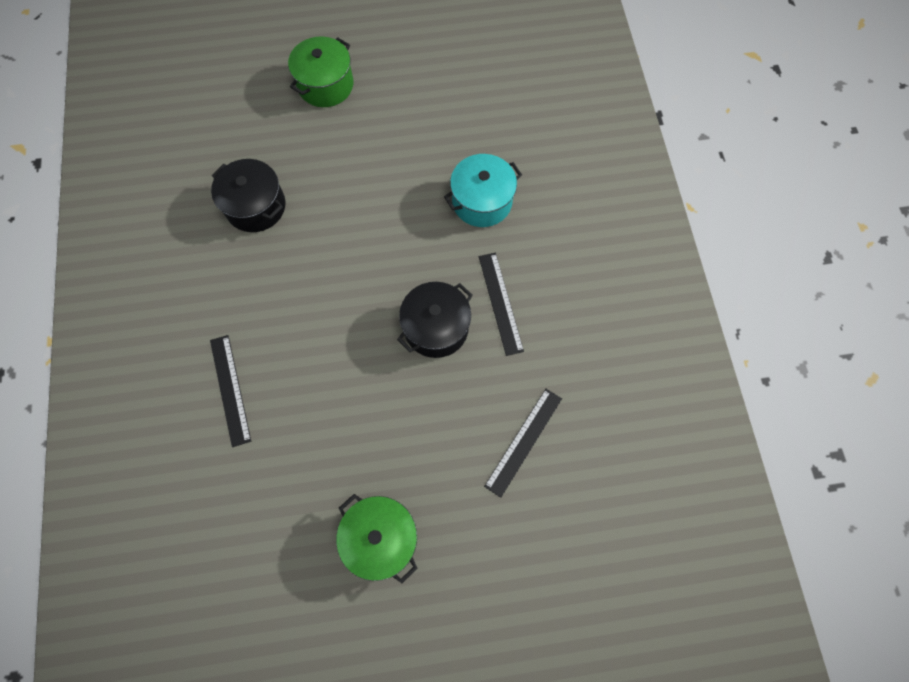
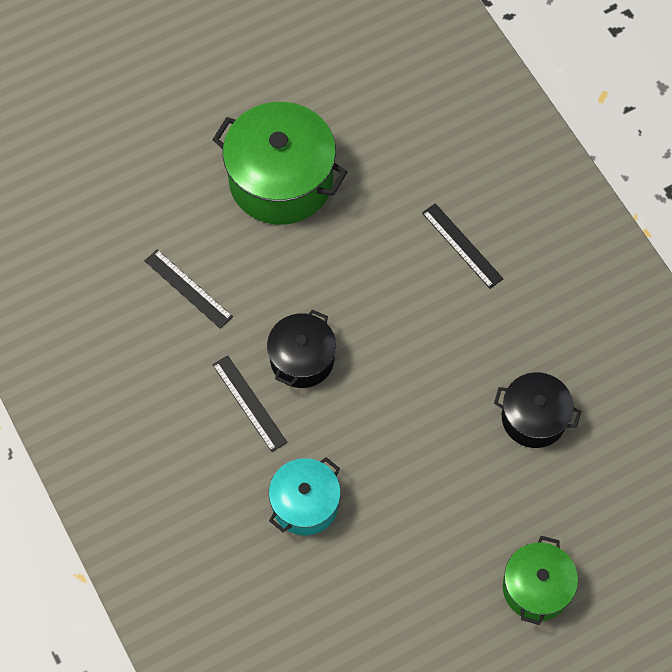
camera: 160 degrees right, 5 degrees down
green pot [336,494,418,583] -> green pot [212,102,347,225], size x1.70
black ruler [484,389,562,498] -> black ruler turned 60 degrees counterclockwise [145,250,233,329]

